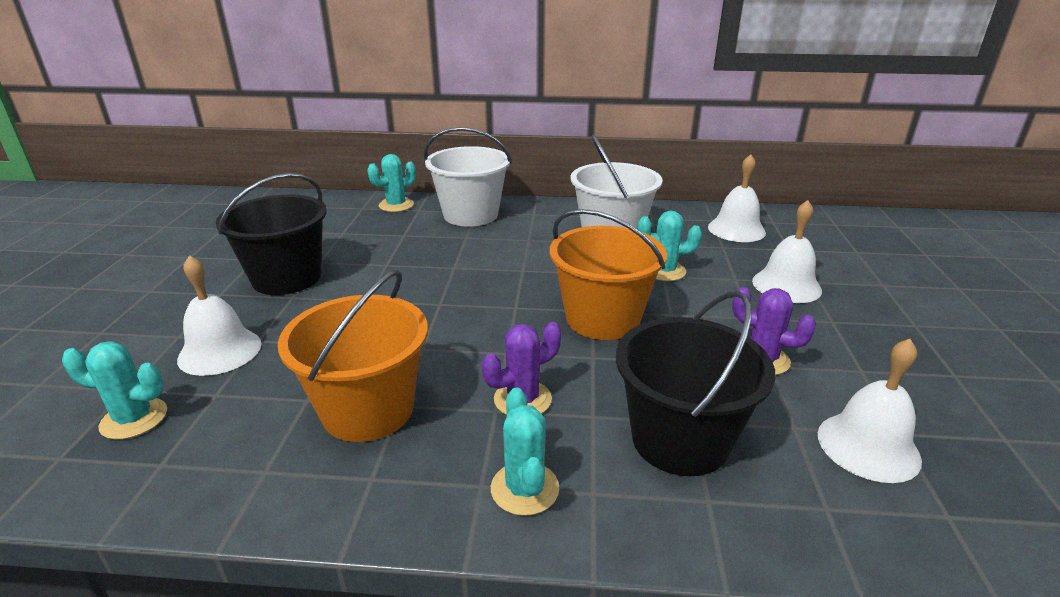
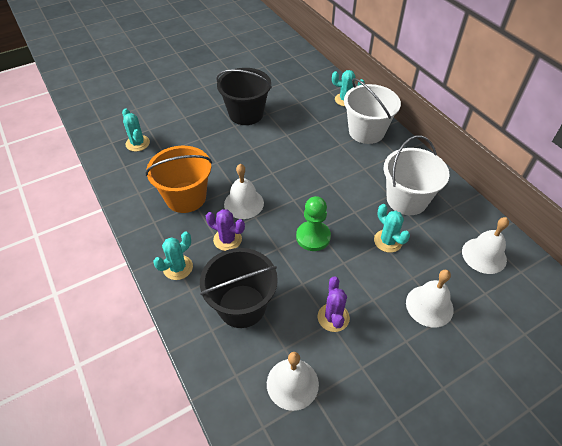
camera: 55 degrees right, 20 degrees up
white bell [177,255,261,376] -> white bell moved to [224,164,264,219]
orange bucket [550,209,667,340] -> green pawn [296,196,331,251]

